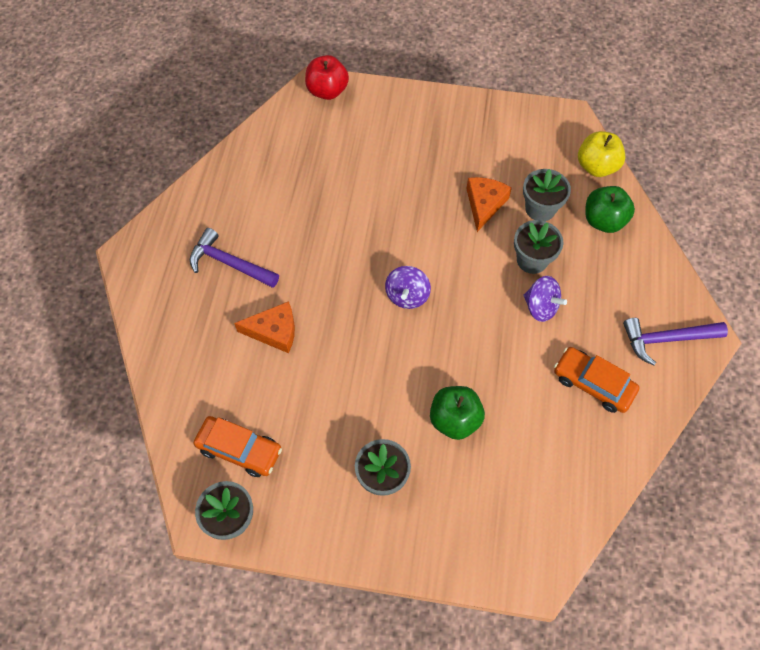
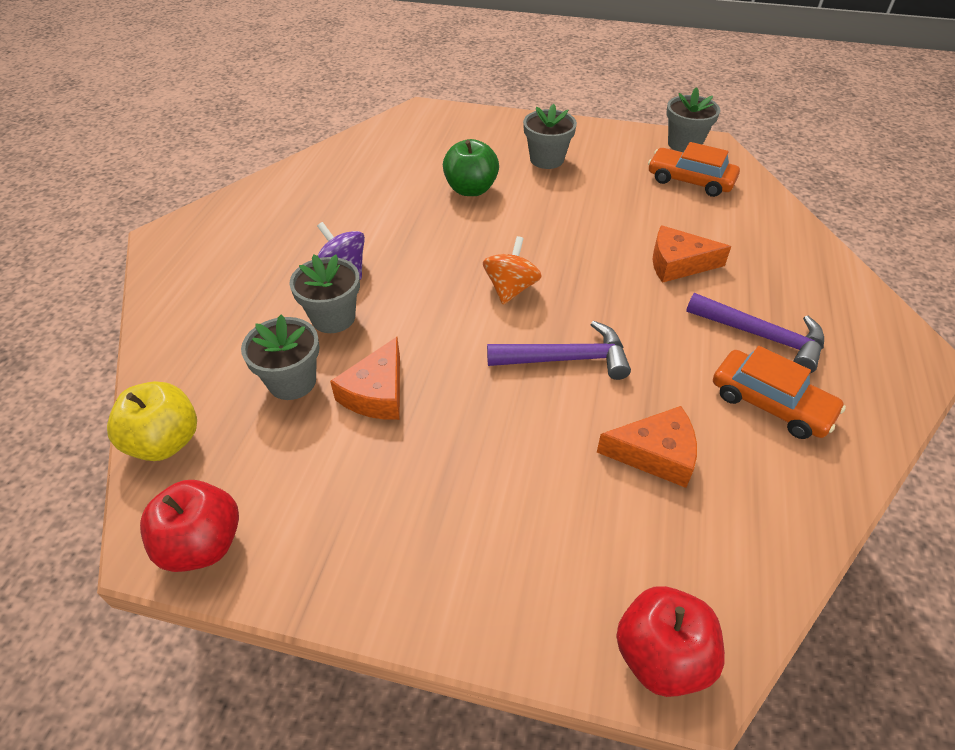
camera: 175 degrees left, 15 degrees down
purple spinning top [385,266,431,309] -> orange spinning top [483,236,542,305]
orange car [554,347,640,413] -> orange car moved to [713,346,846,439]
green apple [585,186,635,233] -> none
purple hammer [623,318,728,365] -> purple hammer moved to [487,321,631,380]
none -> red apple [140,480,239,572]
none -> orange cheese [597,406,697,488]

